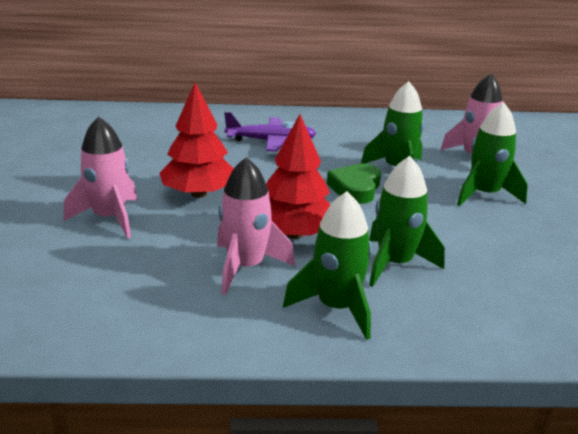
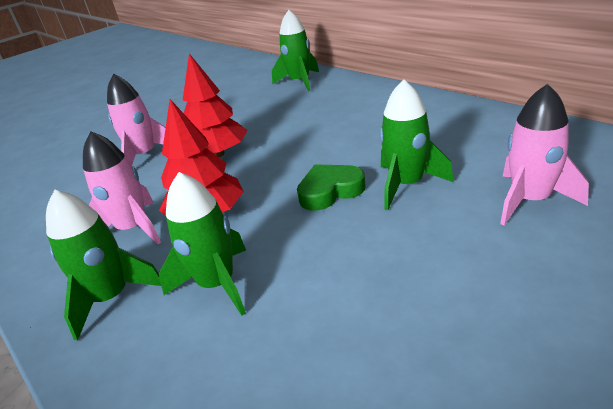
camera: 55 degrees right, 5 degrees up
purple plane [224,112,316,151] -> none
green rocket [457,102,528,206] -> green rocket moved to [272,10,319,92]

